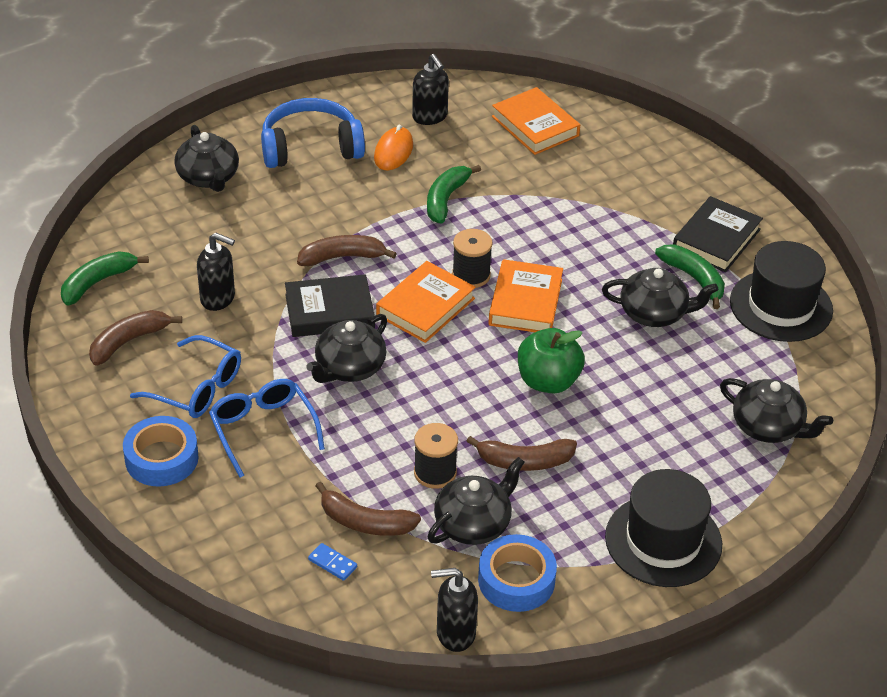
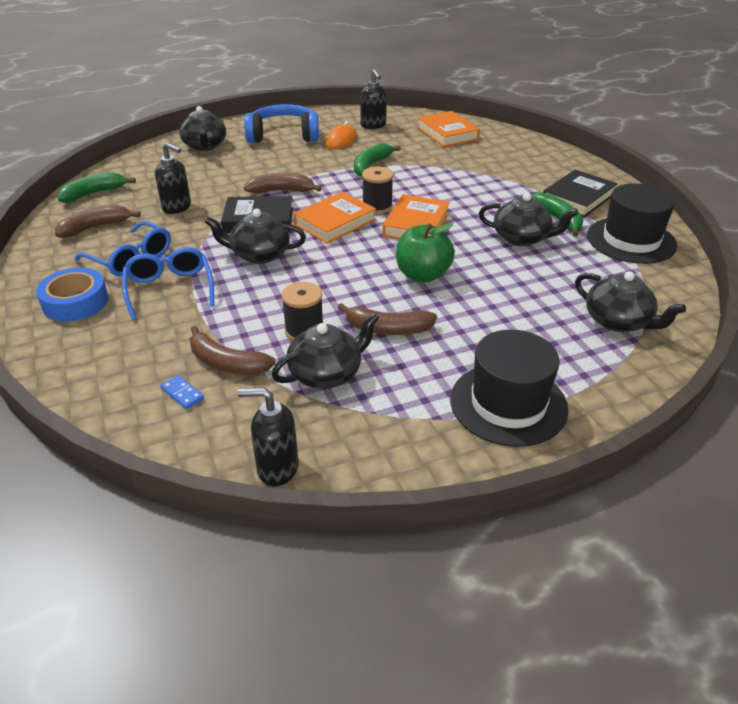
camera: 10 degrees right, 5 degrees down
black teapot [306,314,387,383] -> black teapot turned 45 degrees clockwise [205,209,306,264]
blue tape [478,534,557,612] -> none

